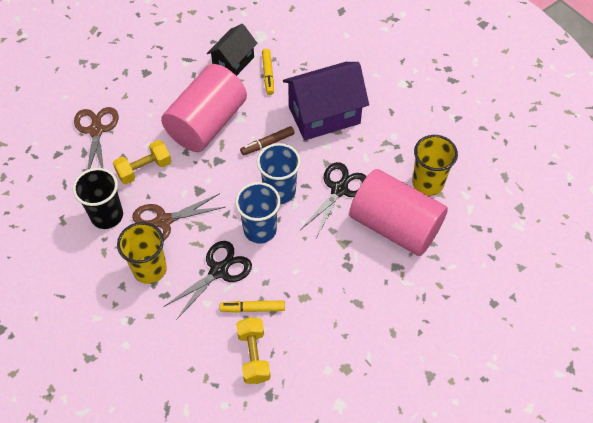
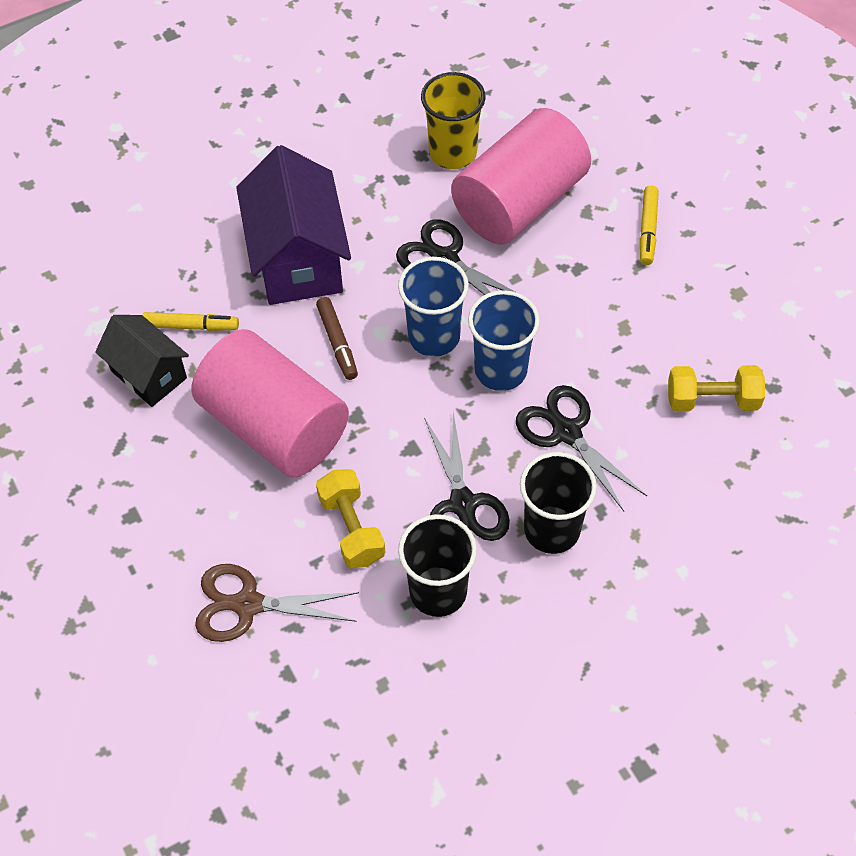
camera: 80 degrees left, 0 degrees up
yellow cup [117,222,167,284] -> black cup [520,452,597,554]
brown scissors [132,193,225,241] -> black scissors [424,413,510,541]
yellow marker [220,300,285,313] -> yellow marker moved to [640,186,659,265]

